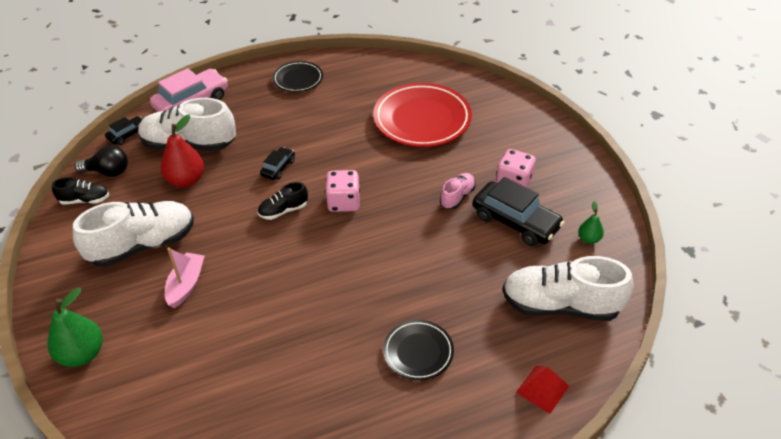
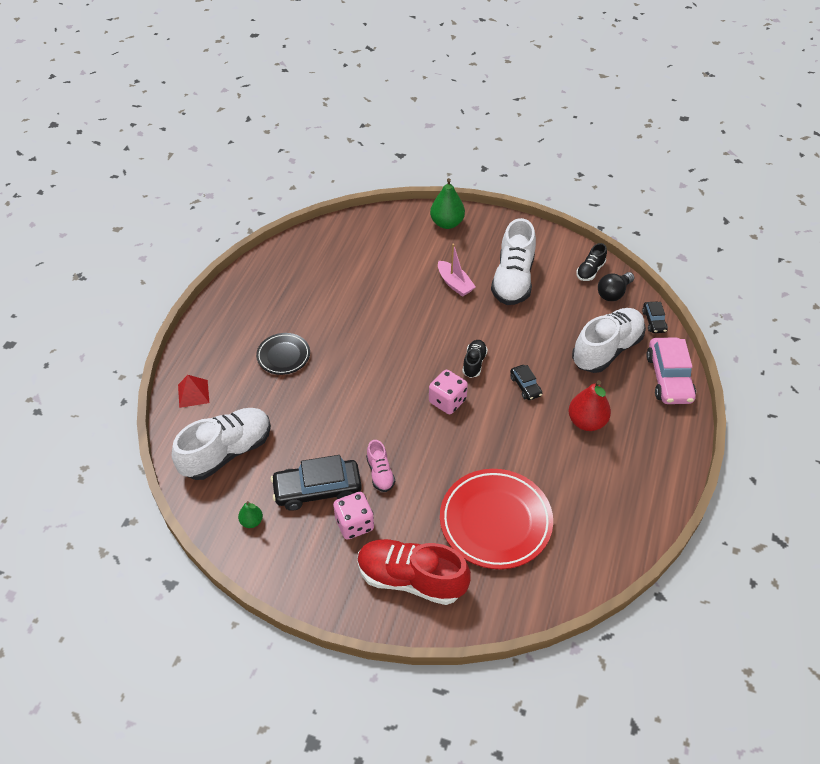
camera: 130 degrees right, 5 degrees up
red pear [161,115,204,187] -> red pear moved to [569,380,611,431]
black plate [273,61,323,92] -> none
none -> red shoe [357,539,471,605]

